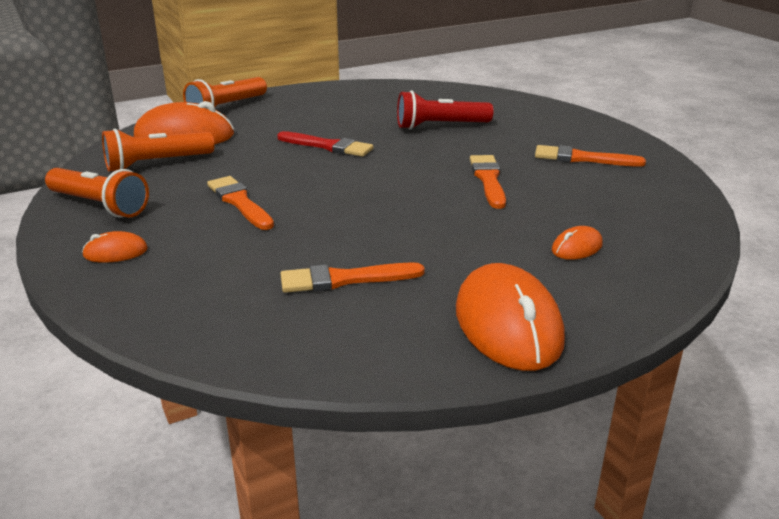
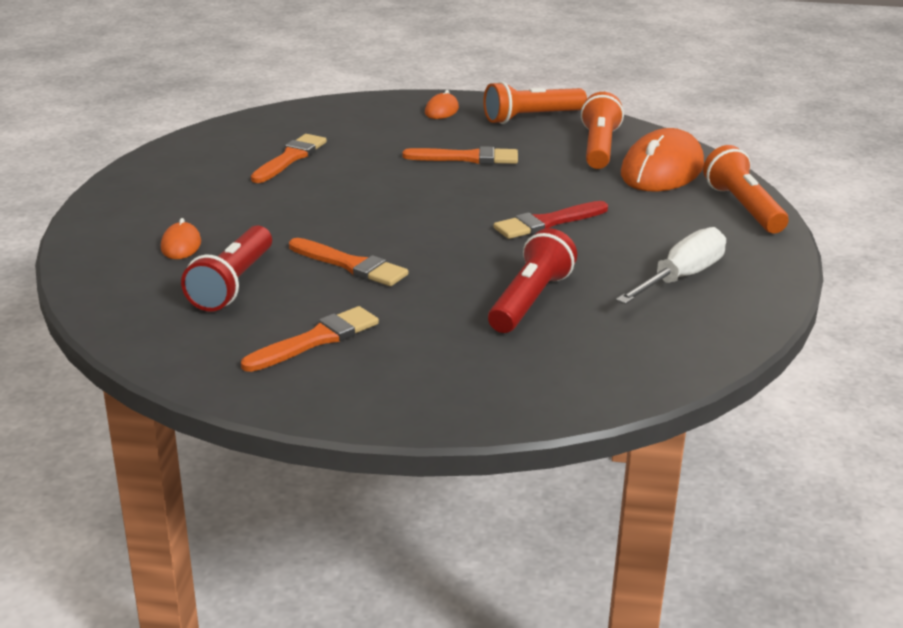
camera: 125 degrees right, 0 degrees up
orange mouse [456,263,565,371] -> none
none -> red flashlight [181,225,272,311]
none -> white screwdriver [616,227,726,304]

